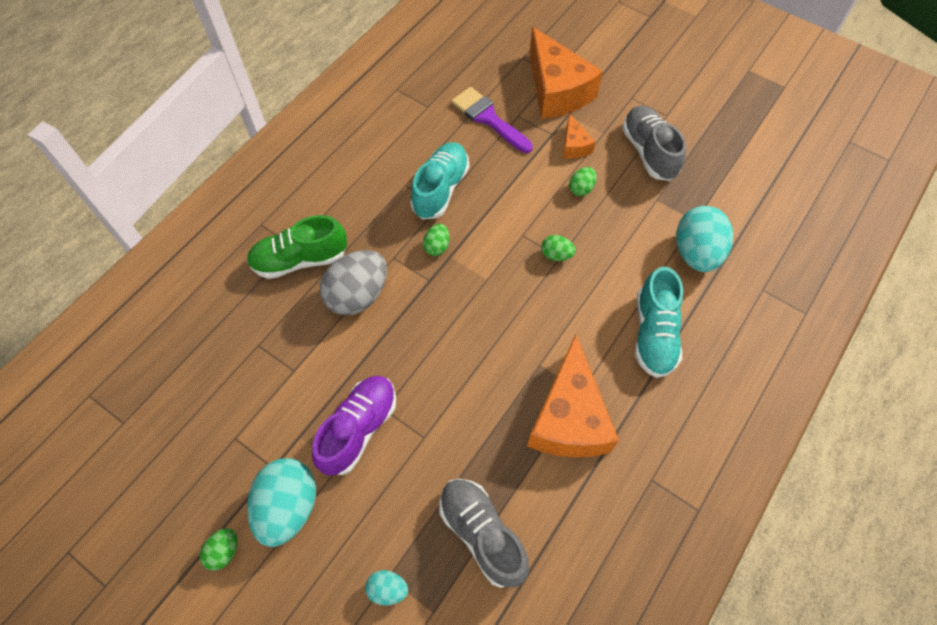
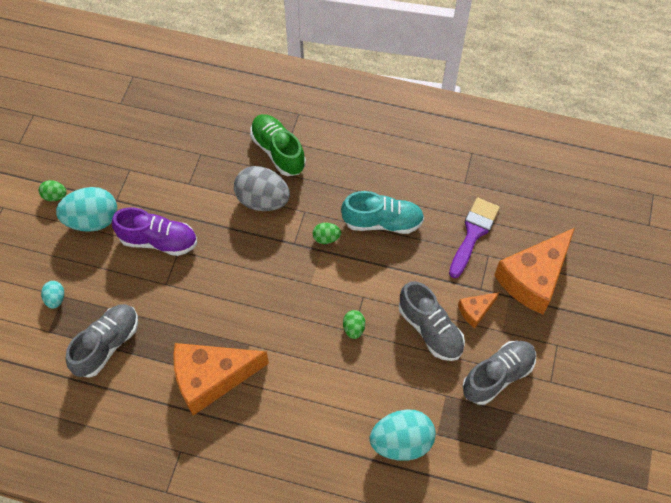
camera: 70 degrees right, 0 degrees up
green egg [569,167,597,196] -> grey shoe [399,281,465,361]
turquoise shoe [635,267,683,378] -> none

